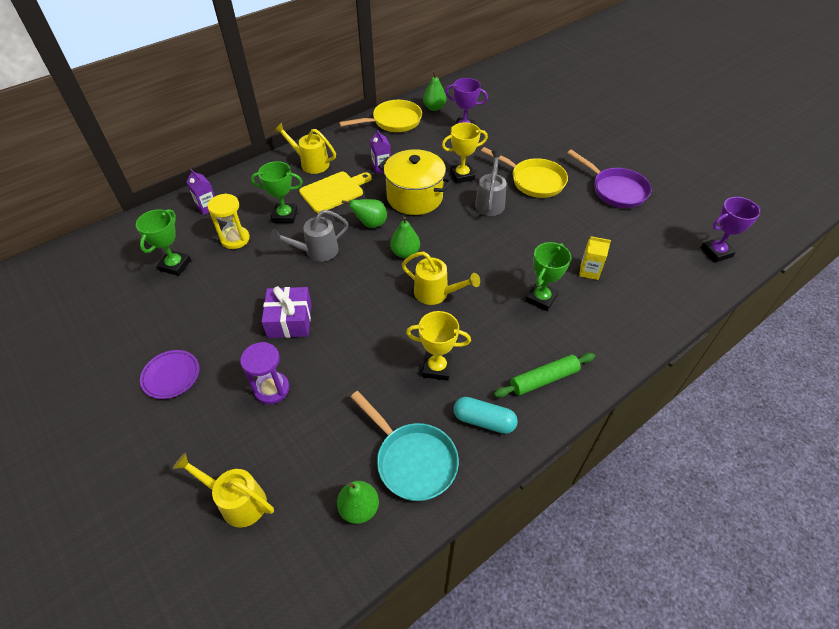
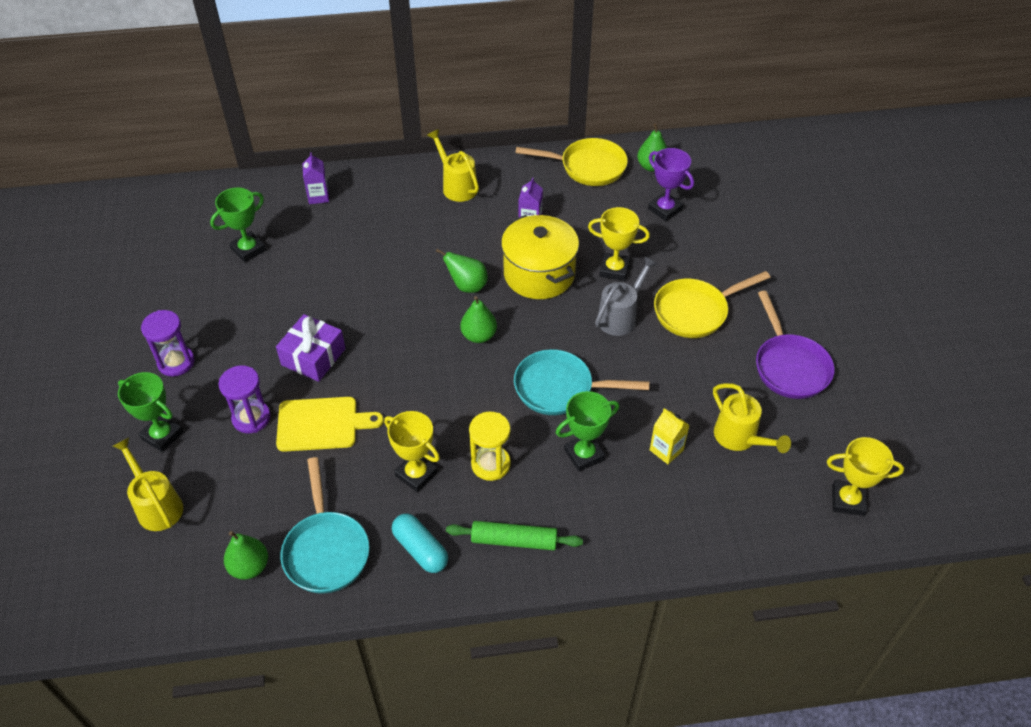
camera: 30 degrees right, 0 degrees up
purple plate [140,350,199,399] -> purple hourglass [141,310,195,377]
yellow hourglass [207,193,250,249] -> yellow hourglass moved to [469,412,511,481]
green trophy [251,161,303,223] -> green trophy moved to [118,372,183,452]
grey watering can [270,210,349,262] -> none
yellow cutting board [299,172,372,213] -> yellow cutting board moved to [276,397,384,452]
yellow watering can [402,252,480,305] -> yellow watering can moved to [713,383,791,453]
yellow pan [481,147,568,198] -> yellow pan turned 90 degrees clockwise [654,271,770,338]
purple trophy [701,197,760,263] -> yellow trophy [827,437,904,516]
none -> turquoise pan [514,349,649,415]

